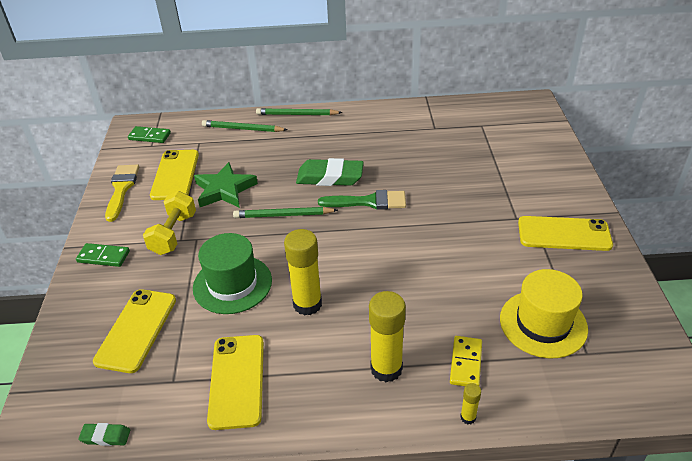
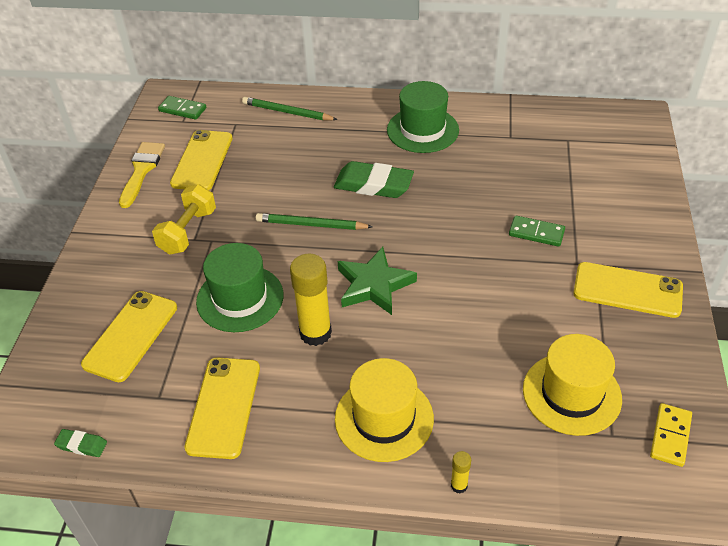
camera: 10 degrees right, 5 degrees up
green domino [76,243,130,267] -> green domino moved to [509,215,565,247]
green star [194,162,258,208] -> green star moved to [338,247,417,315]
green pencil [256,108,342,115] -> none
green brush [318,190,406,210] -> none
yellow glue stick [369,291,406,382] -> yellow hat [335,358,434,462]
yellow domino [450,336,482,386] -> yellow domino moved to [650,403,692,467]
none -> green hat [387,81,459,153]

